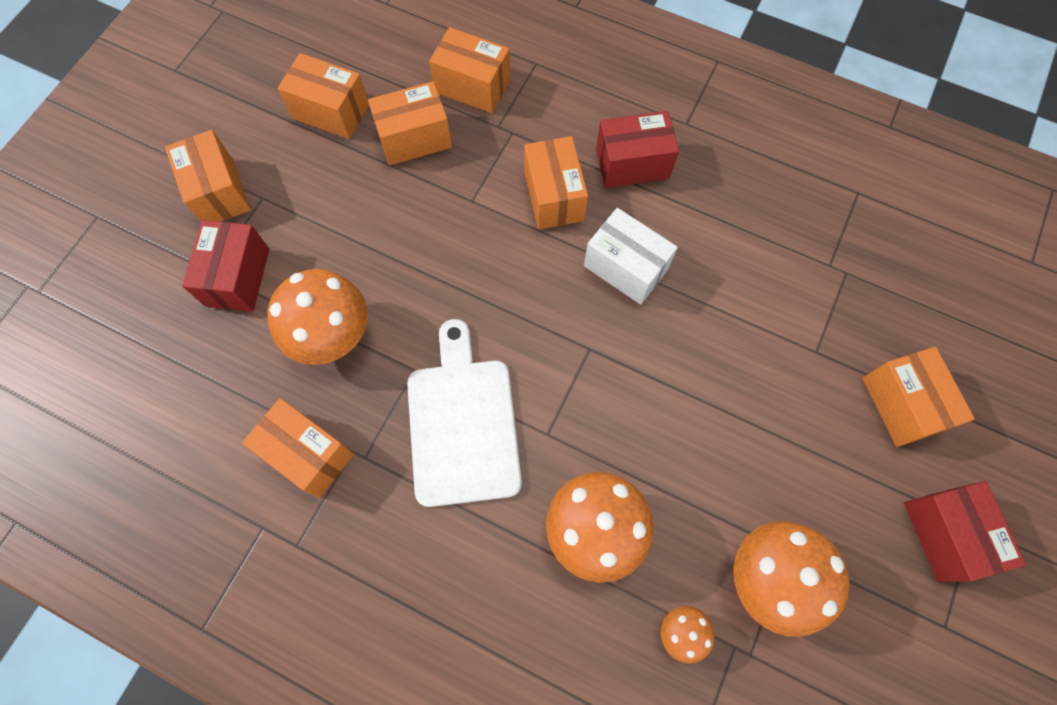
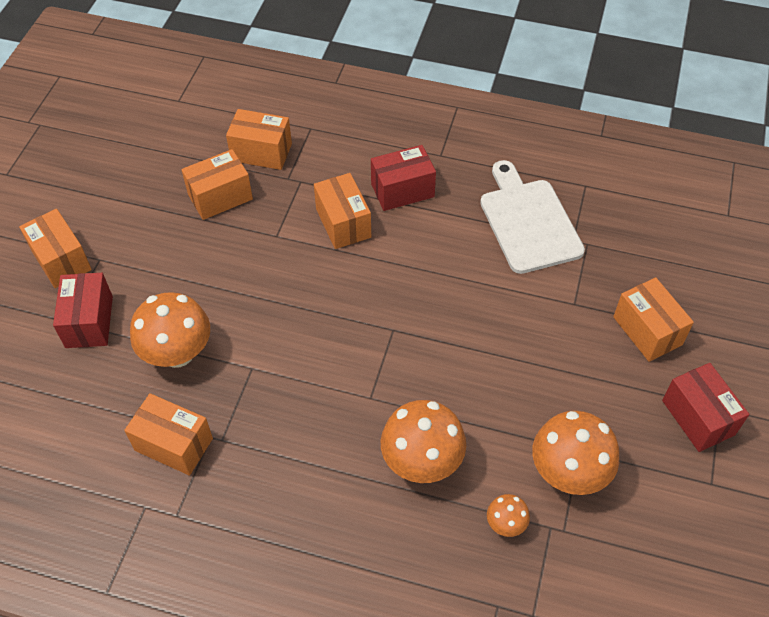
camera: 10 degrees left, 15 degrees down
orange box [277,53,369,139] -> none
white cutting board [407,319,522,507] -> white cutting board moved to [480,160,585,274]
white box [584,208,678,305] -> none

